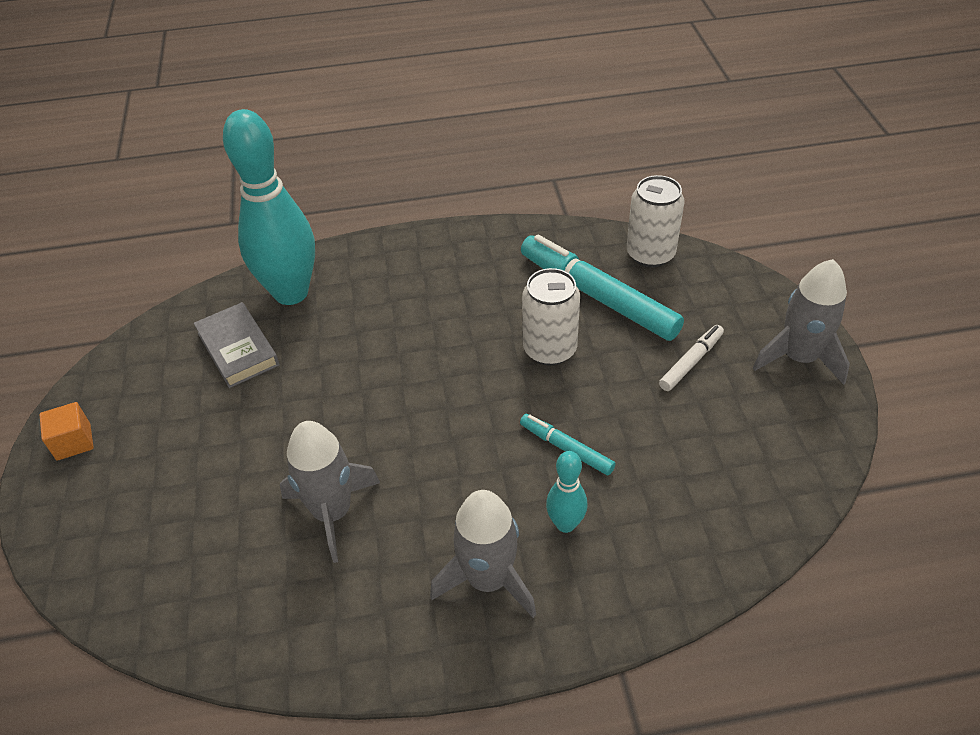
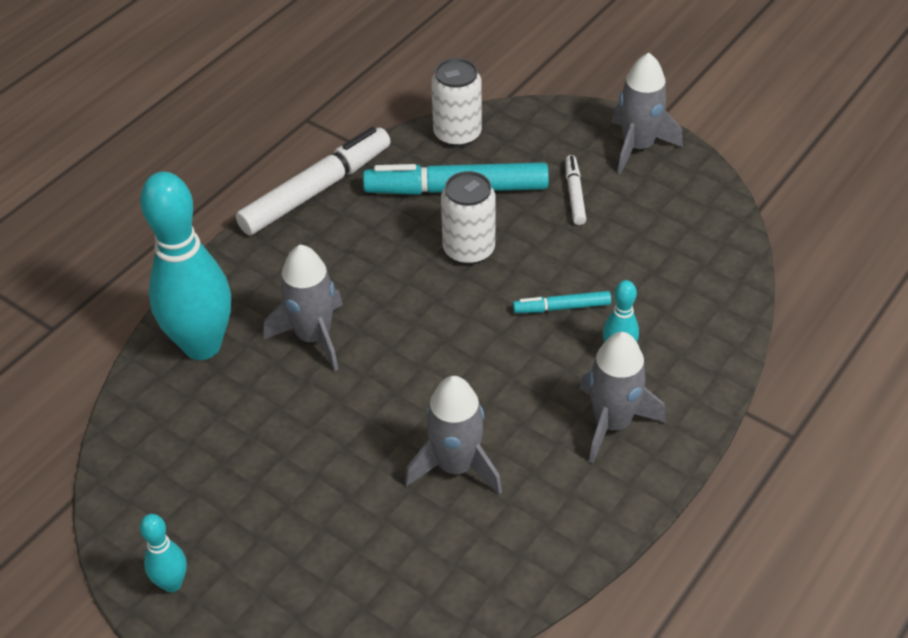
camera: 45 degrees left, 0 degrees up
orange cube [39,402,94,461] -> turquoise bowling pin [140,514,187,592]
grey book [194,302,279,388] -> none
none -> white marker [236,127,391,235]
none -> grey rocket [264,244,343,371]

